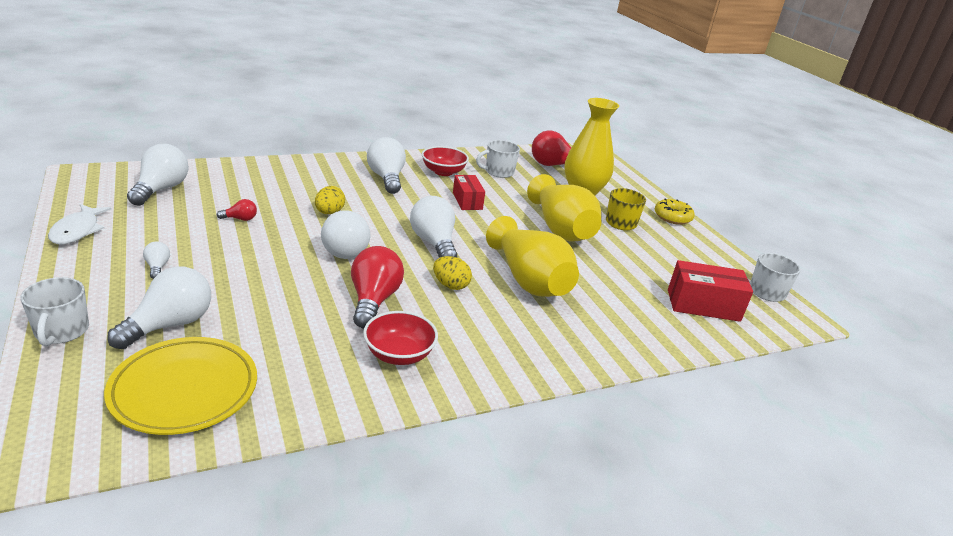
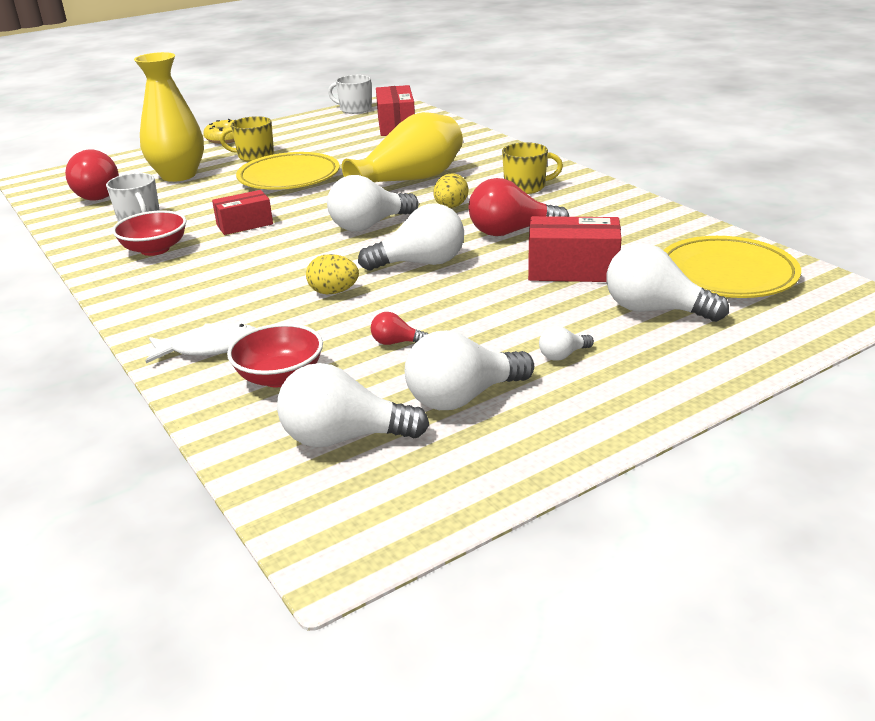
camera: 95 degrees left, 0 degrees up
white mug [21,277,89,346] -> none
white fish [48,204,111,244] -> white fish moved to [146,323,256,363]
red light bulb [217,199,257,221] -> red light bulb turned 60 degrees counterclockwise [371,312,428,345]
red bowl [363,311,438,365] -> red bowl moved to [227,323,323,388]
white light bulb [367,137,406,194] -> white light bulb moved to [405,330,534,410]
yellow vase [527,174,602,241] -> yellow plate [236,152,340,190]
none -> yellow mug [502,142,563,194]
none -> red box [528,216,621,282]

